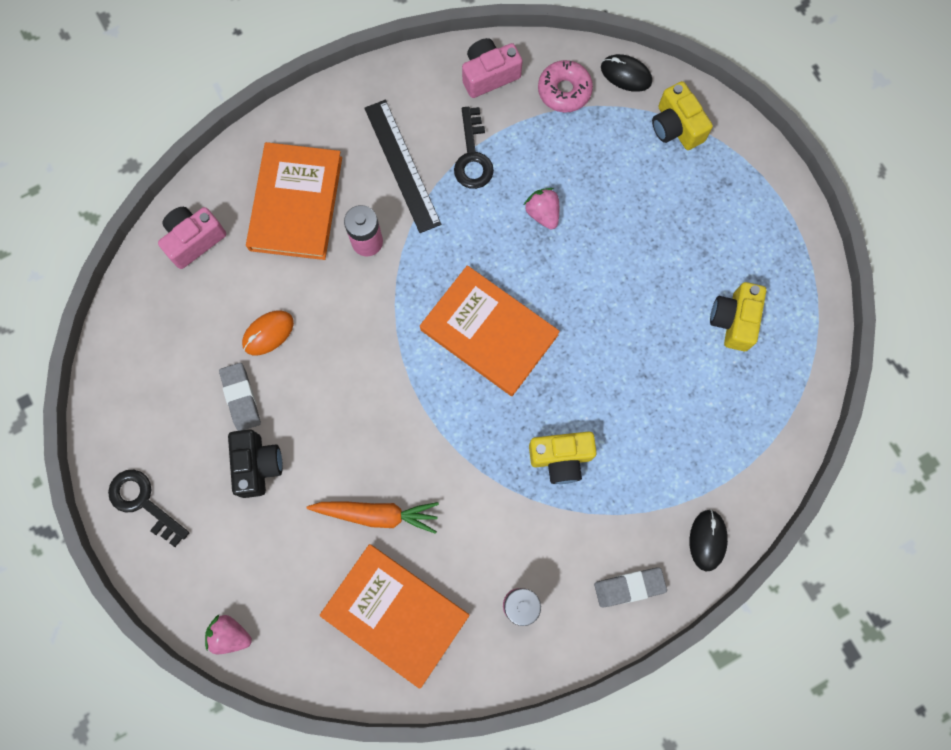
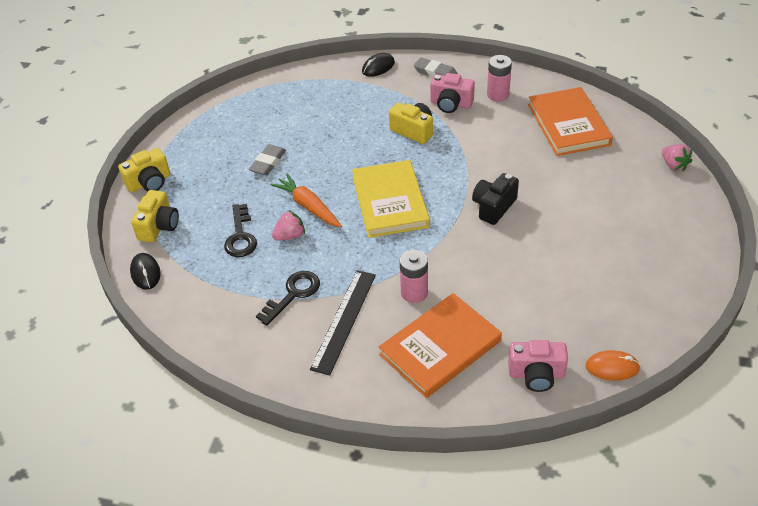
camera: 135 degrees left, 30 degrees down
black key [108,470,189,547] -> black key moved to [224,204,257,257]
grey eraser [219,363,261,431] -> grey eraser moved to [249,144,286,175]
black camera [228,429,283,498] -> black camera moved to [472,173,519,225]
orange mouse [242,310,294,355] -> orange mouse moved to [585,350,640,381]
orange carrot [307,501,439,534] -> orange carrot moved to [270,174,342,227]
orange book [420,265,560,396] -> yellow book [352,160,430,238]
pink camera [462,38,523,98] -> pink camera moved to [430,73,475,113]
pink strawberry [524,188,559,229] -> pink strawberry turned 135 degrees counterclockwise [272,210,305,240]
pink donut [538,60,593,112] -> none
yellow camera [710,282,766,351] -> yellow camera moved to [118,148,170,192]

